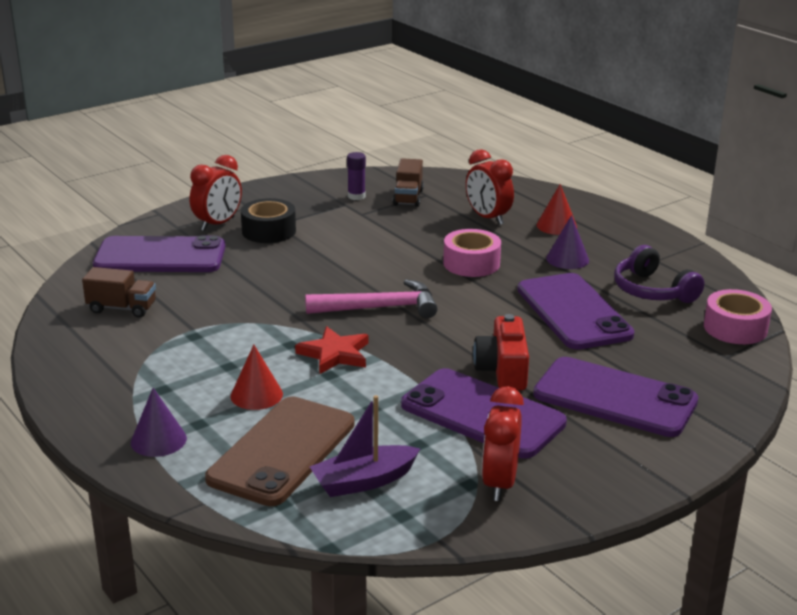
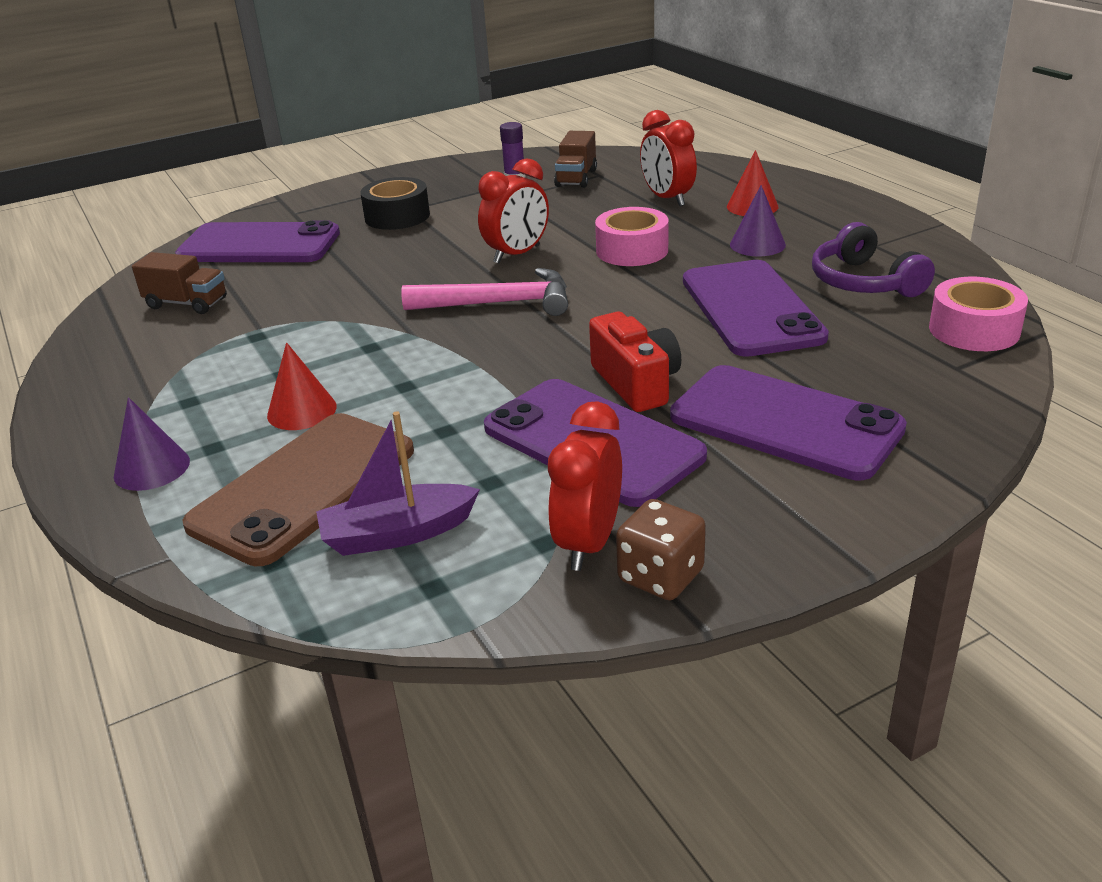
camera: 10 degrees right, 5 degrees up
red clock [190,155,242,231] -> red clock moved to [478,158,549,264]
red star [295,326,369,374] -> none
red camera [473,314,529,391] -> red camera turned 150 degrees clockwise [589,312,681,412]
none -> brown dice [616,499,706,600]

